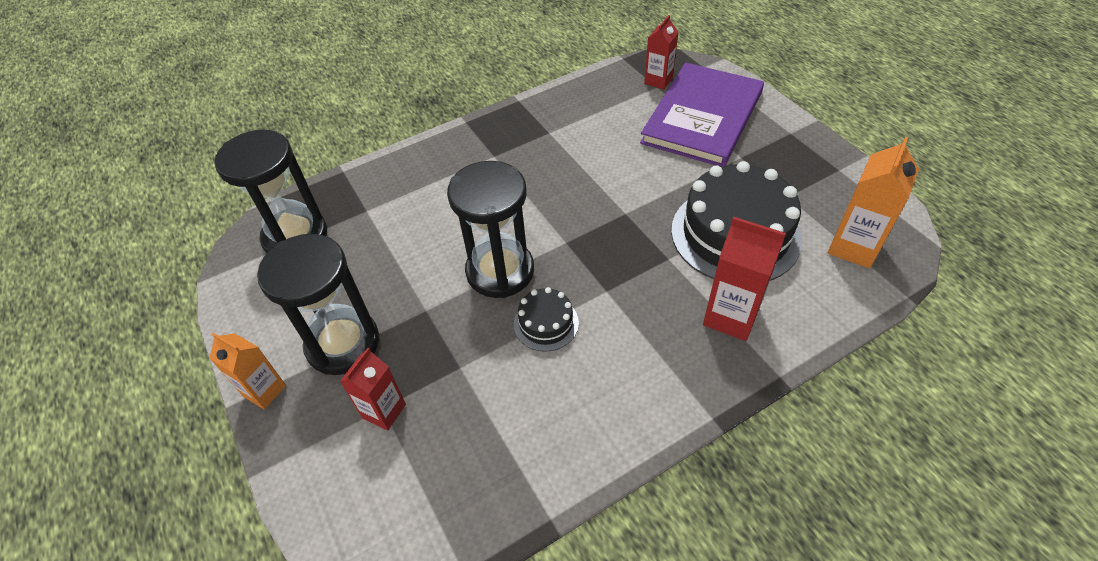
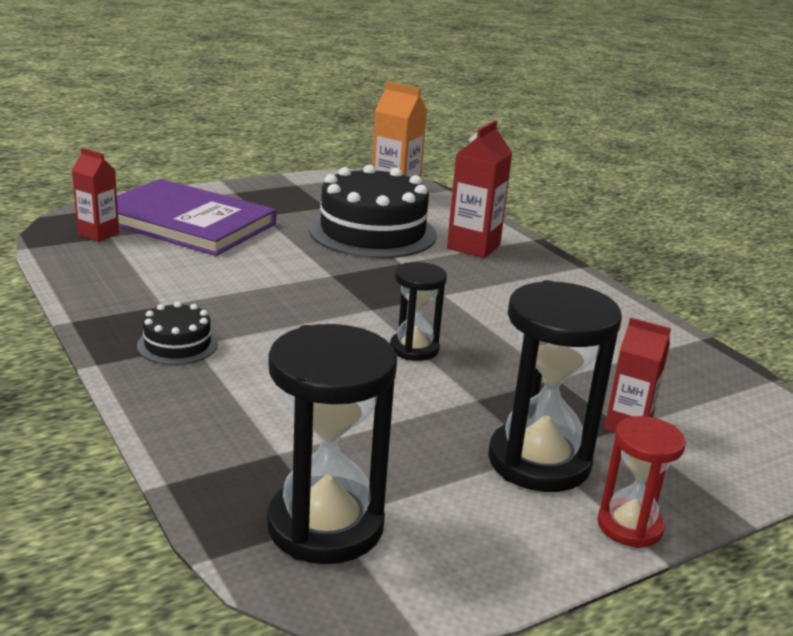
camera: 95 degrees left, 25 degrees down
orange carton [209,333,286,409] -> red hourglass [597,416,686,548]
black hourglass [447,161,534,298] -> black hourglass [390,262,447,361], size x0.58
black cake [514,287,579,352] -> black cake moved to [137,302,218,365]

